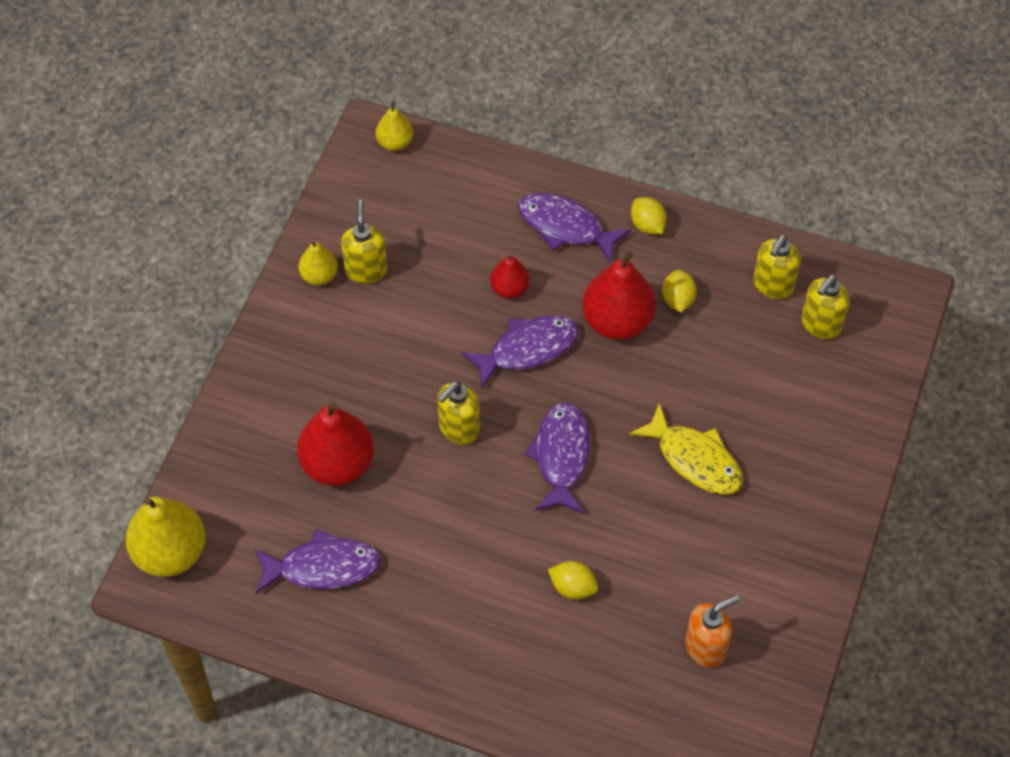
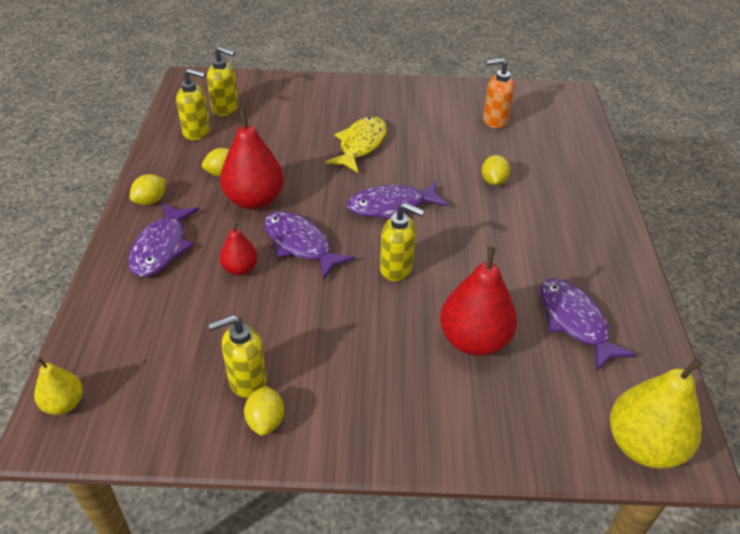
camera: 110 degrees left, 15 degrees down
yellow pear [298,240,338,285] -> yellow lemon [244,386,284,436]
orange soap dispenser [685,595,740,668] -> orange soap dispenser turned 45 degrees counterclockwise [483,58,515,129]

